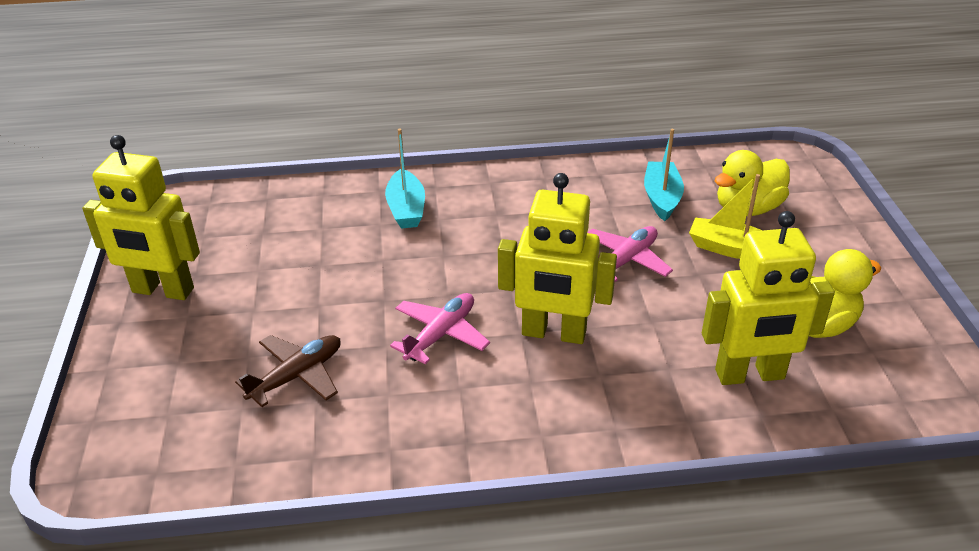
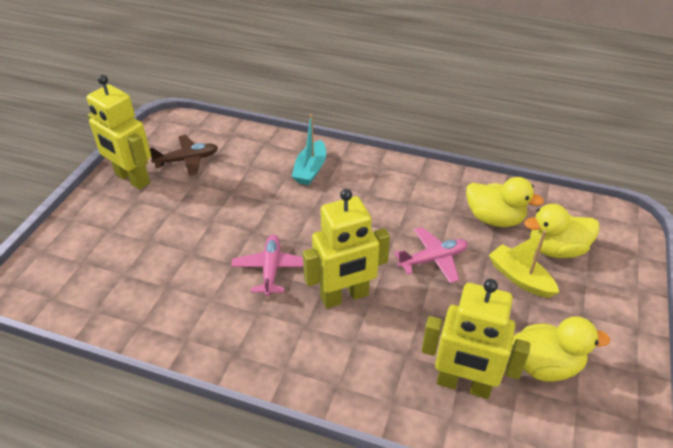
camera: 25 degrees right, 5 degrees up
brown plane [235,335,341,407] -> brown plane moved to [149,135,218,176]
pink plane [390,293,490,365] -> pink plane turned 60 degrees counterclockwise [231,235,303,297]
yellow robot [498,173,617,344] -> yellow robot turned 60 degrees counterclockwise [303,189,390,308]
turquoise boat [644,129,684,221] -> yellow duck [466,177,544,227]

